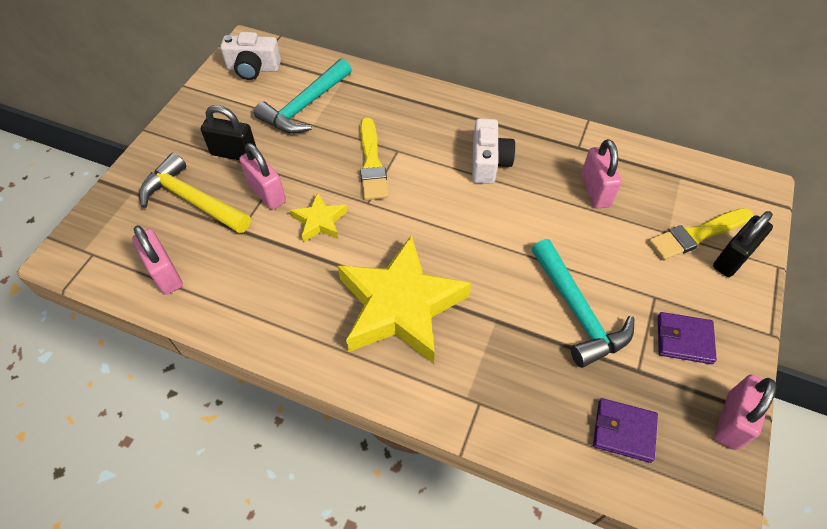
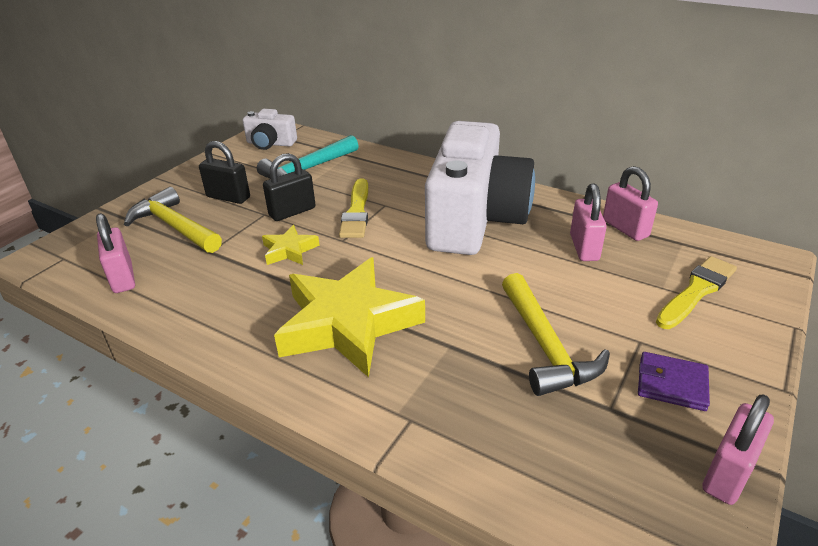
camera: 10 degrees right, 20 degrees down
pink padlock [239,143,286,210] -> pink padlock moved to [603,166,658,241]
white camera [472,118,515,184] -> white camera [425,121,535,255], size x2.24
turquoise hammer [532,239,634,368] -> yellow hammer [502,273,610,396]
purple wallet [593,398,658,463] -> none
yellow brush [648,208,753,260] -> yellow brush turned 150 degrees clockwise [656,256,737,329]
black padlock [713,211,773,277] -> black padlock moved to [263,153,316,221]

